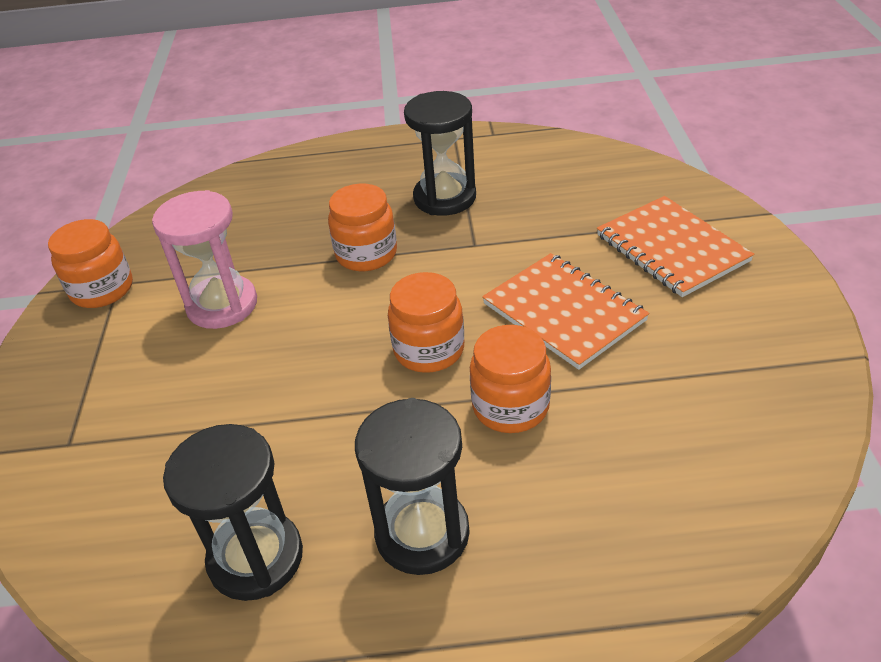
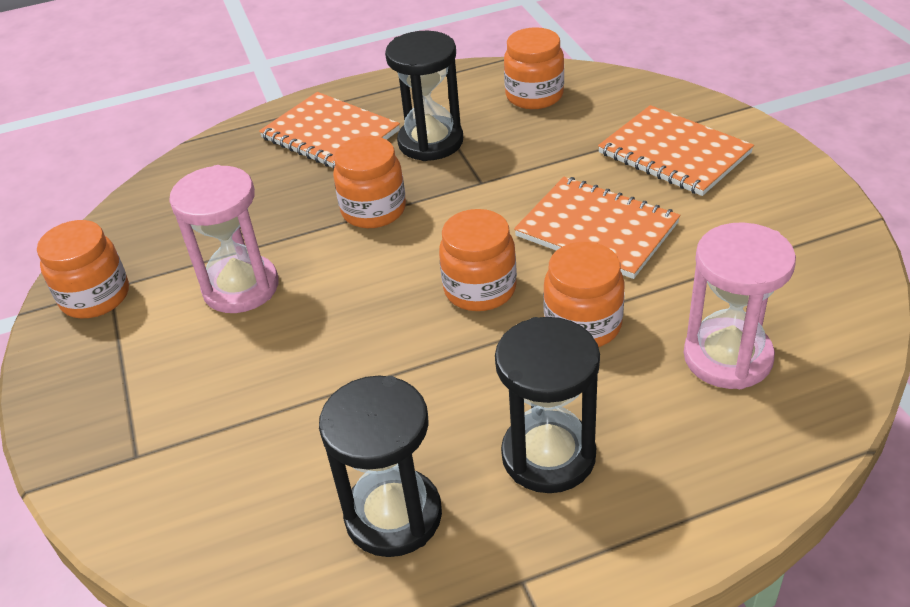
camera: 15 degrees left, 0 degrees up
none -> orange notebook [259,92,400,168]
none -> orange jar [504,27,564,109]
none -> pink hourglass [684,222,796,389]

